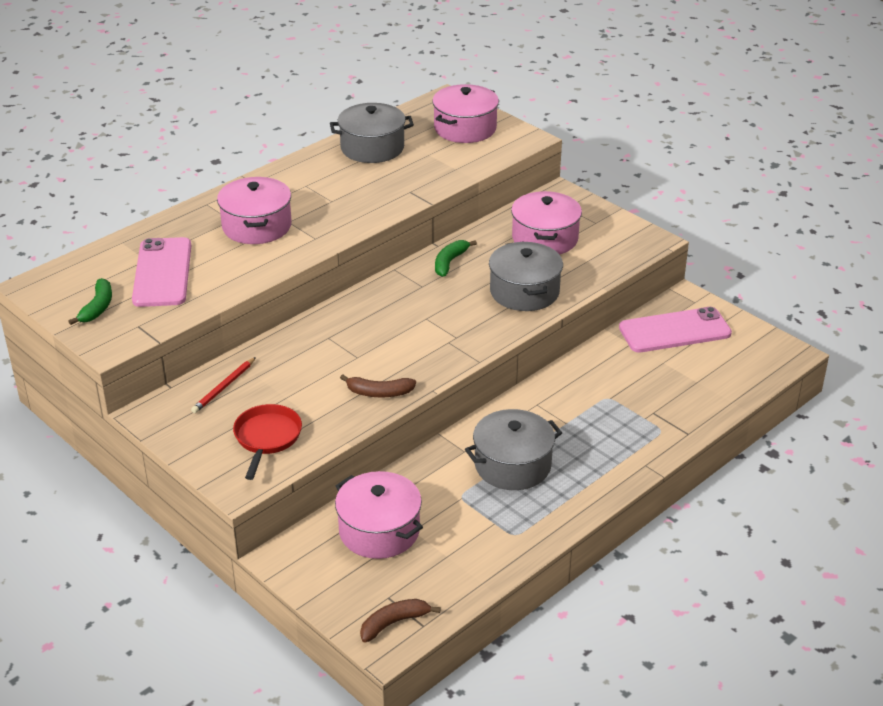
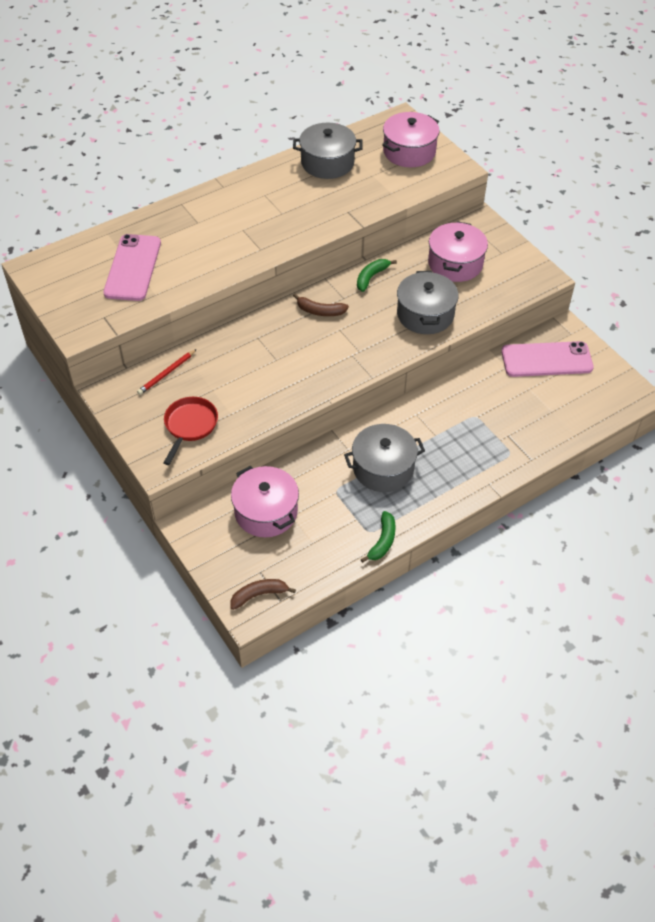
camera: 10 degrees right, 15 degrees up
green banana [68,278,112,325] -> green banana moved to [361,511,396,563]
pink pot [217,177,292,244] -> none
brown banana [340,374,416,397] -> brown banana moved to [293,293,349,316]

